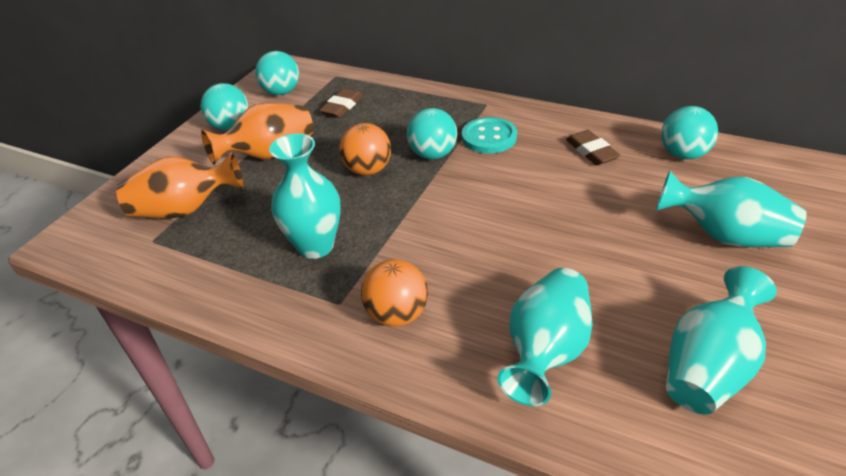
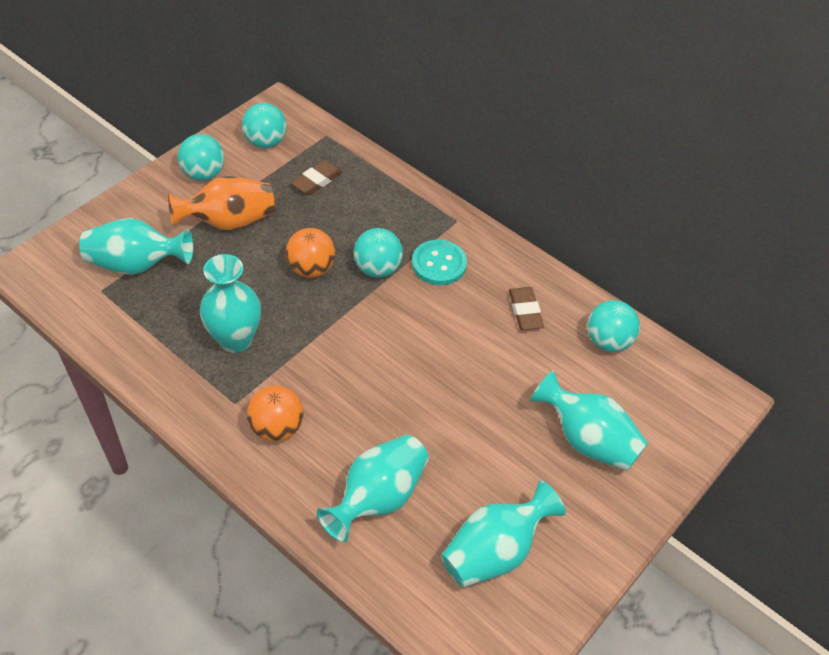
camera: 10 degrees right, 10 degrees up
orange vase [116,152,244,218] -> turquoise vase [79,218,193,275]

